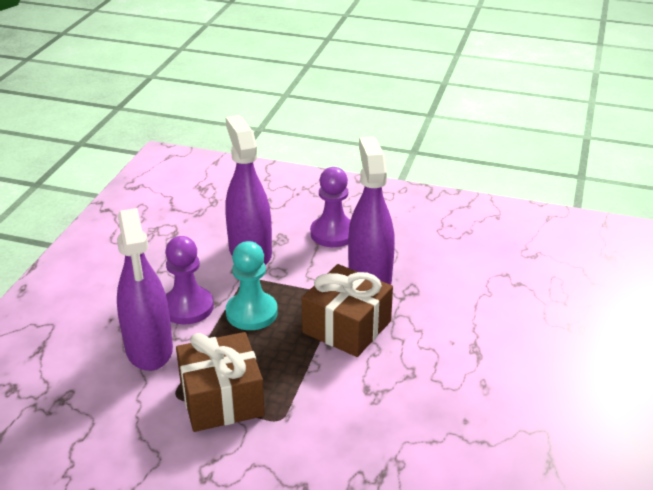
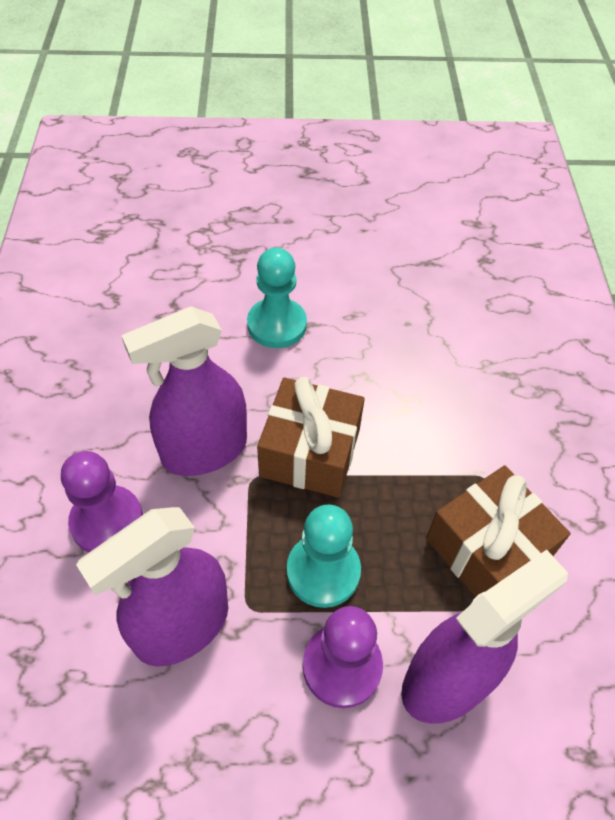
camera: 110 degrees left, 20 degrees up
none -> turquoise pawn [247,247,307,348]

